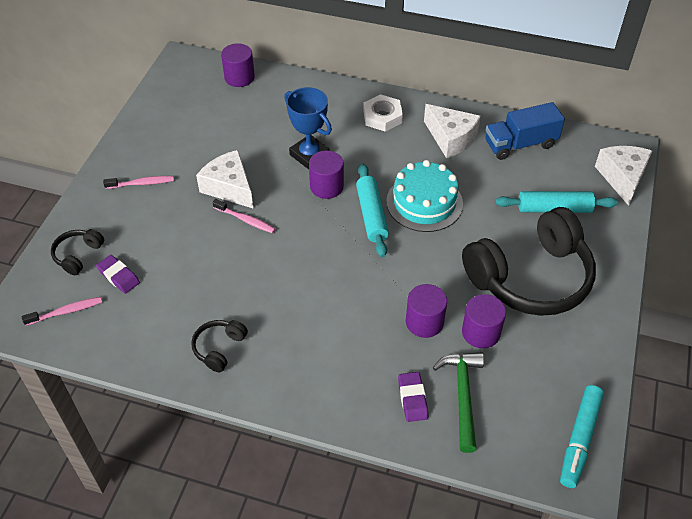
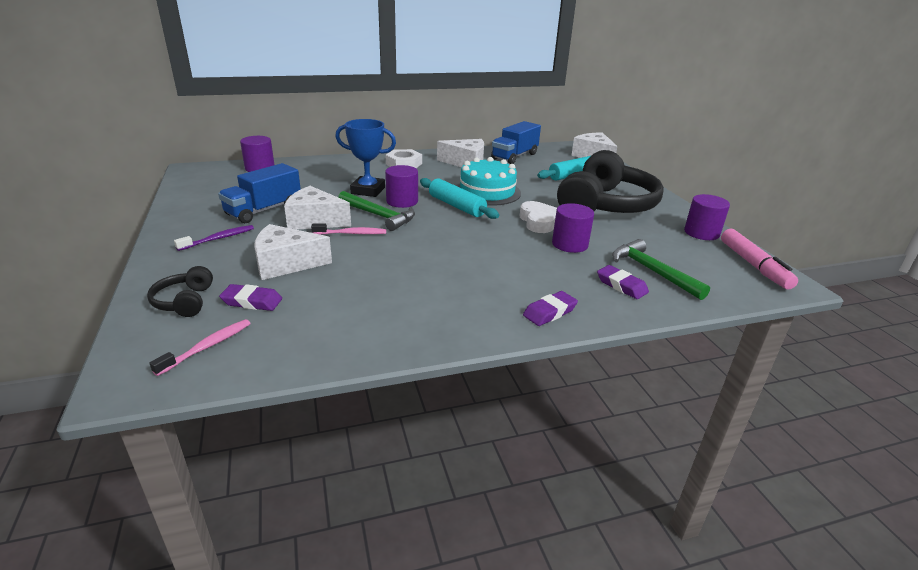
camera: 35 degrees left, 20 degrees down
pink toothbrush [103,176,174,189] -> purple toothbrush [174,225,254,251]
black headphones [191,320,248,372] -> none
purple cylinder [462,294,506,348] -> purple cylinder moved to [684,194,730,240]
turquoise marker [560,385,604,488] -> pink marker [721,229,798,290]
none -> blue truck [218,163,301,223]
none -> white cheese [254,224,332,280]
none -> green hammer [338,191,415,231]
none -> white heart [520,201,557,233]
none -> purple eraser [523,291,578,326]

